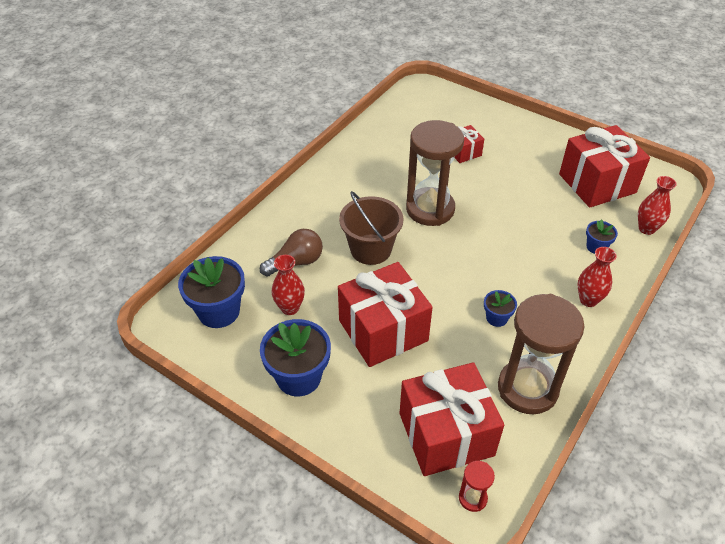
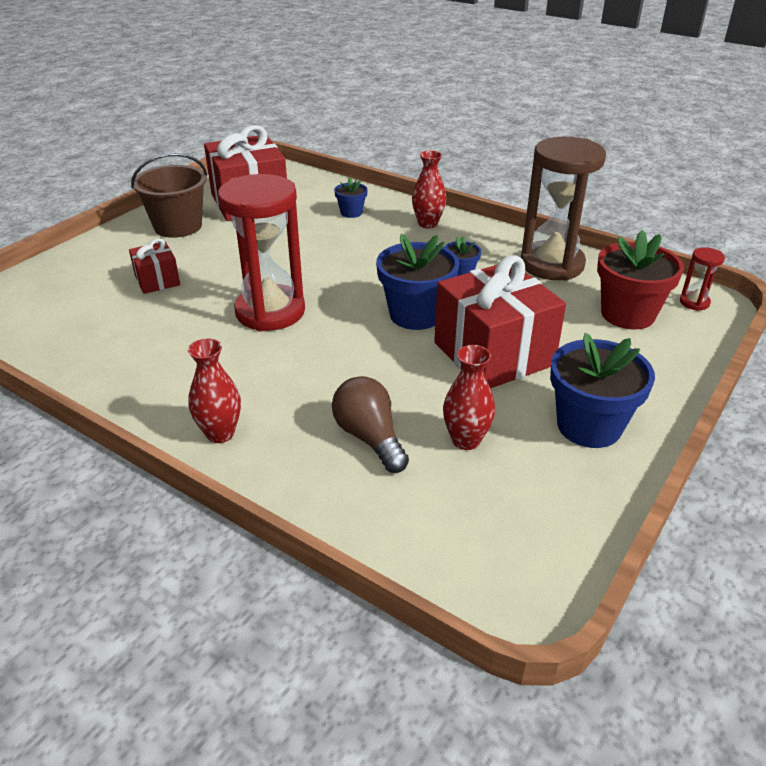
camera: 90 degrees left, 10 degrees down
blue flower pot [178,256,245,328] -> blue flower pot moved to [376,234,459,330]
brown bucket [339,191,404,265] -> brown bucket moved to [131,153,207,238]
red gift [400,362,504,476] -> red flower pot [597,230,684,329]
brown hourglass [406,120,464,226] -> red hourglass [218,174,305,331]
red vase [638,176,677,235] -> red vase moved to [188,339,241,443]

